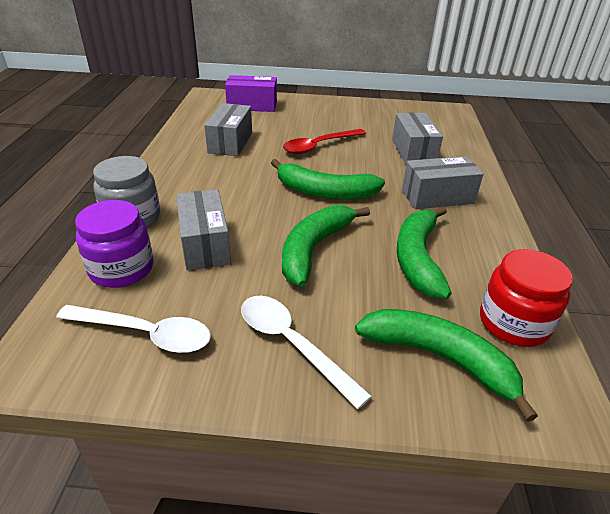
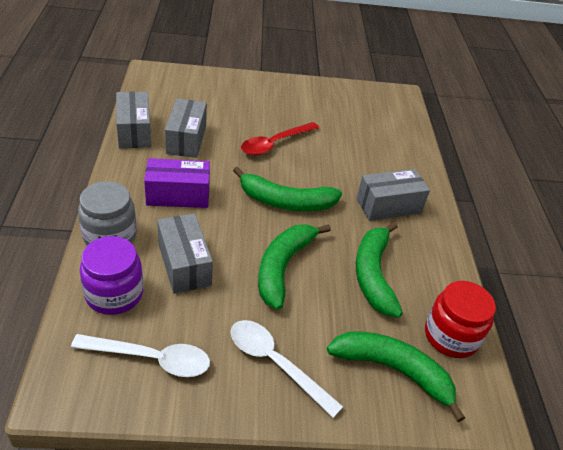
camera: 10 degrees left, 5 degrees up
purple box [225,75,277,112] -> purple box moved to [144,158,210,208]
grey box [392,113,443,165] -> grey box moved to [116,92,151,148]

